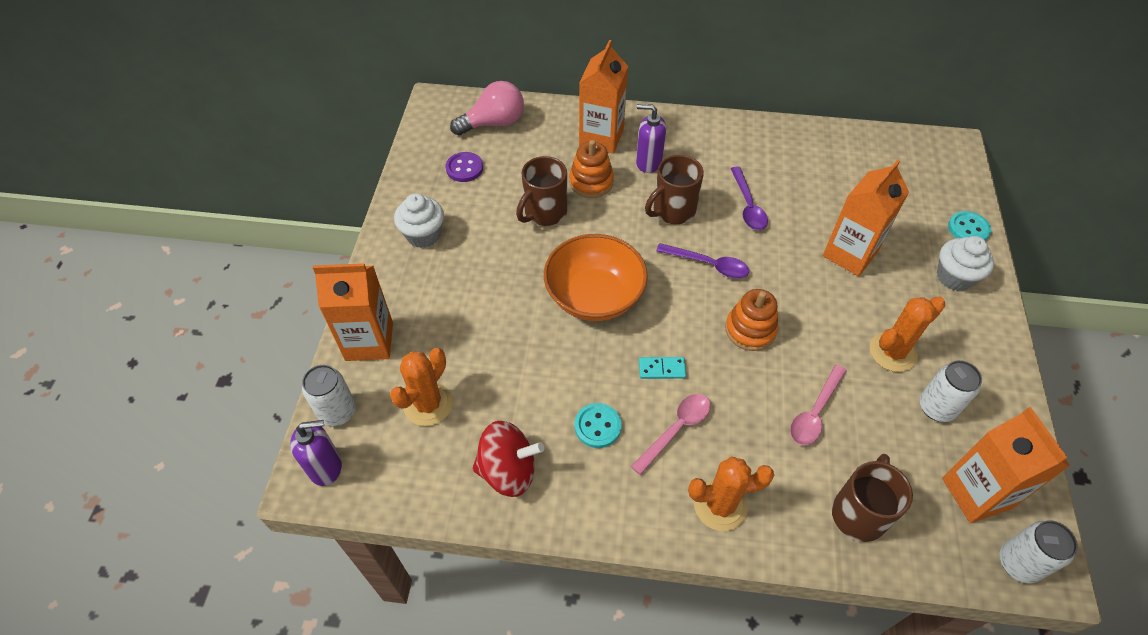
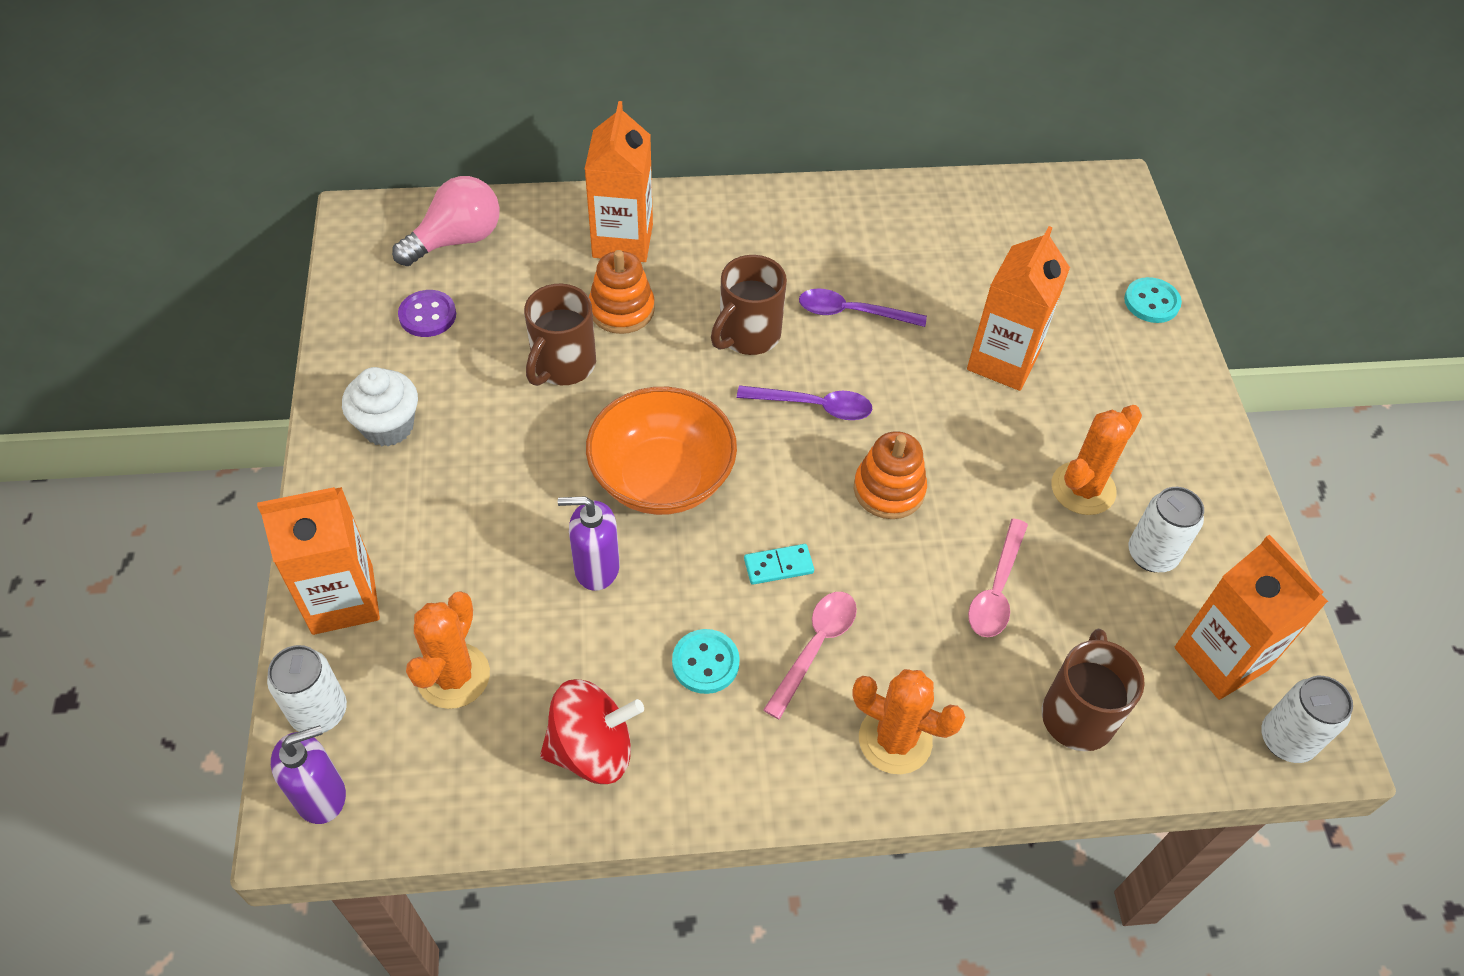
camera: 15 degrees left, 0 degrees up
purple soap dispenser [636,104,666,173] -> purple soap dispenser moved to [558,496,620,591]
orange cactus [688,456,774,531] -> orange cactus turned 45 degrees clockwise [852,669,965,774]
purple spoon [731,166,768,230] -> purple spoon turned 120 degrees clockwise [799,288,927,327]
white cupcake [937,236,994,291] -> none

